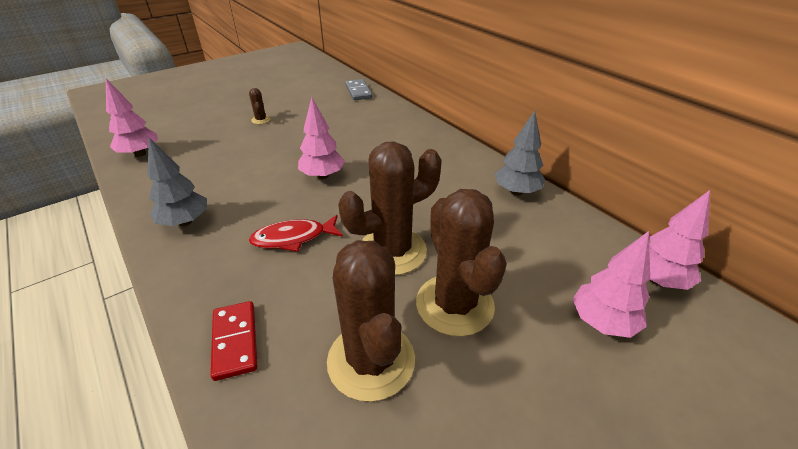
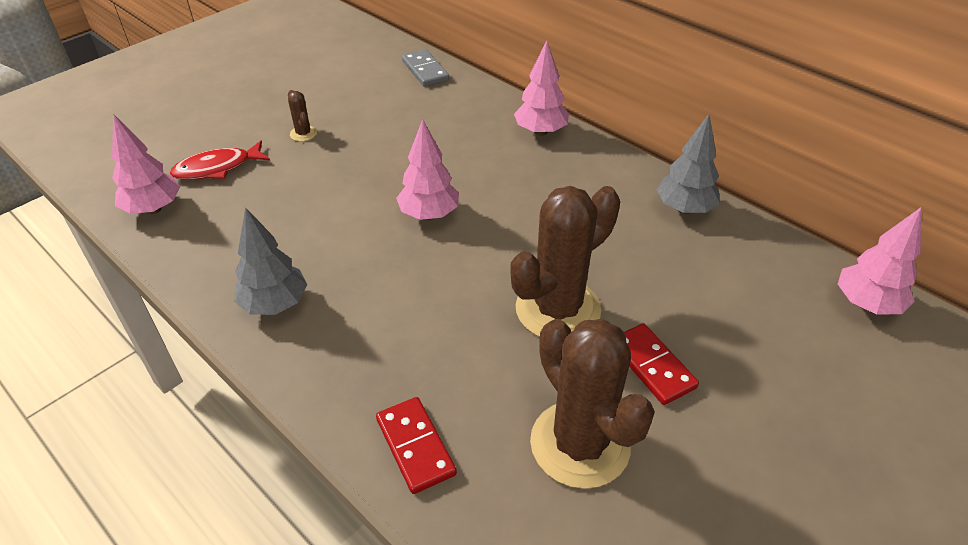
camera: 10 degrees left, 5 degrees up
red fish [249,215,343,252] -> red fish moved to [170,141,270,180]
brown cactus [416,189,507,337] -> red domino [624,323,699,405]
pink tree [573,231,650,338] -> pink tree moved to [514,41,569,136]

